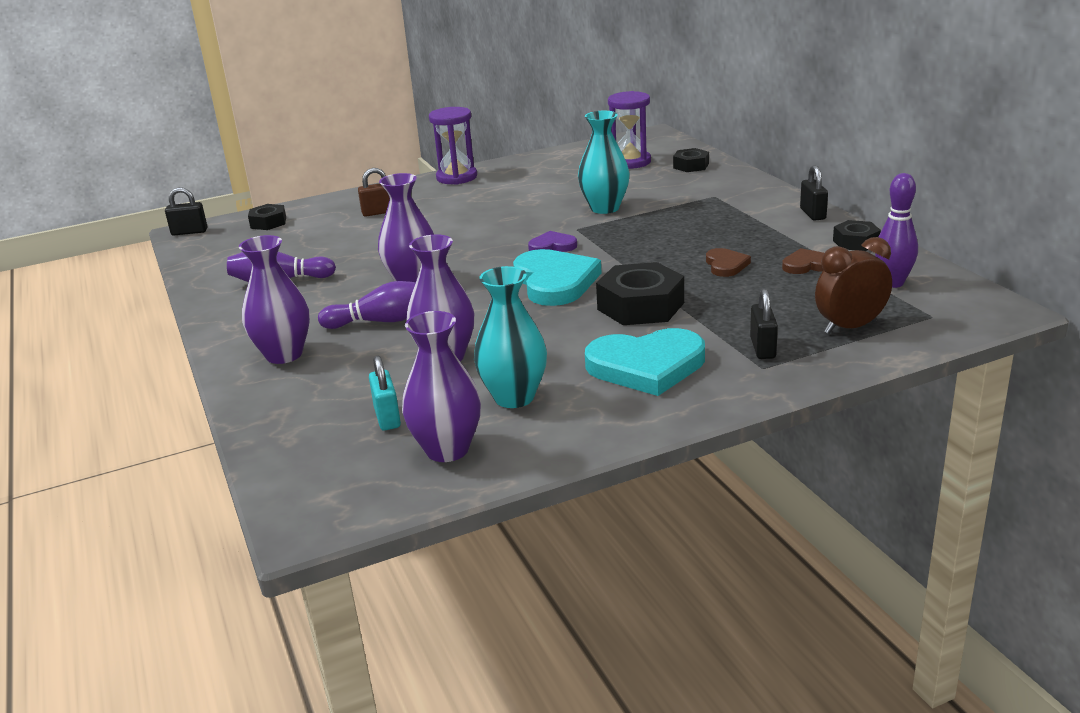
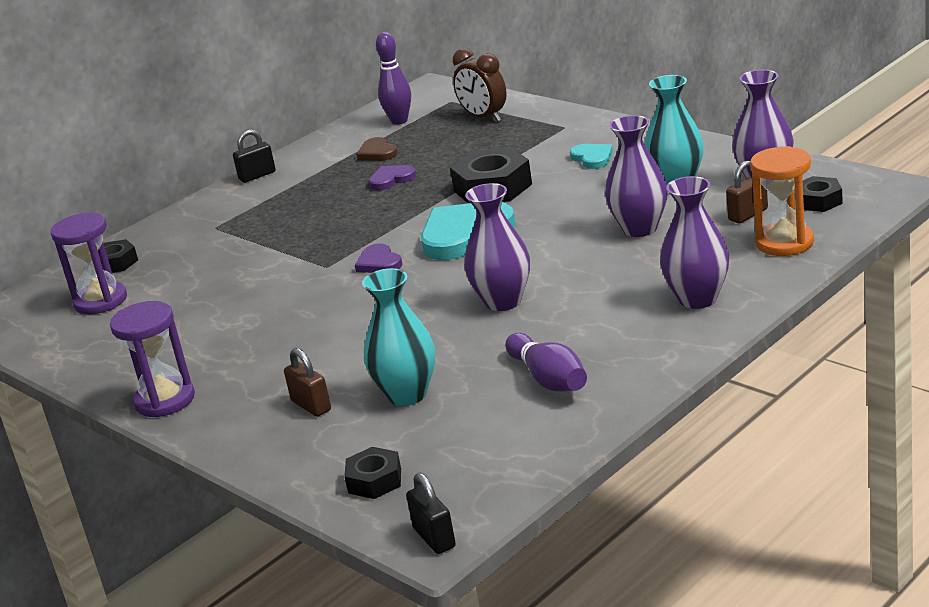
camera: 110 degrees left, 0 degrees up
purple bowling pin [318,281,416,329] -> none
turquoise padlock [369,356,401,430] -> brown padlock [726,161,768,223]
turquoise vase [578,111,630,214] -> turquoise vase moved to [362,268,435,406]
turquoise heart [585,328,705,396] -> turquoise heart [570,144,613,169], size x0.51
brown heart [706,248,751,277] -> purple heart [369,165,416,190]
black padlock [750,289,778,359] -> none
black nut [833,220,881,251] -> black nut moved to [794,176,843,212]
none -> orange hourglass [750,146,814,256]

